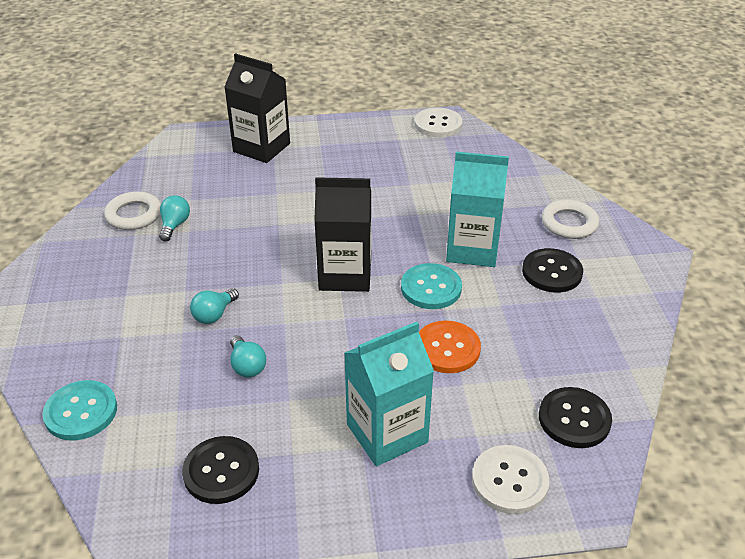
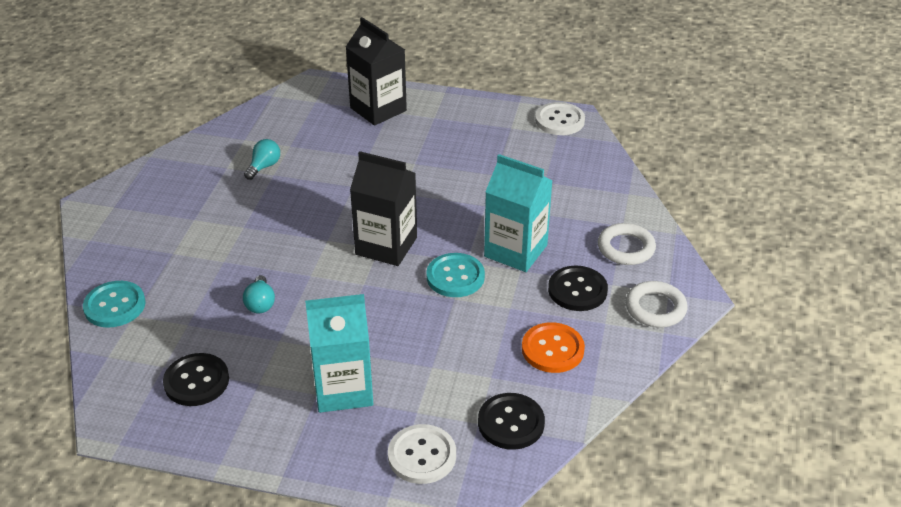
camera: 20 degrees right, 0 degrees up
white ring [104,191,161,230] -> white ring moved to [625,281,688,327]
turquoise light bulb [190,288,239,324] -> none
orange button [419,321,481,373] -> orange button moved to [522,322,585,373]

